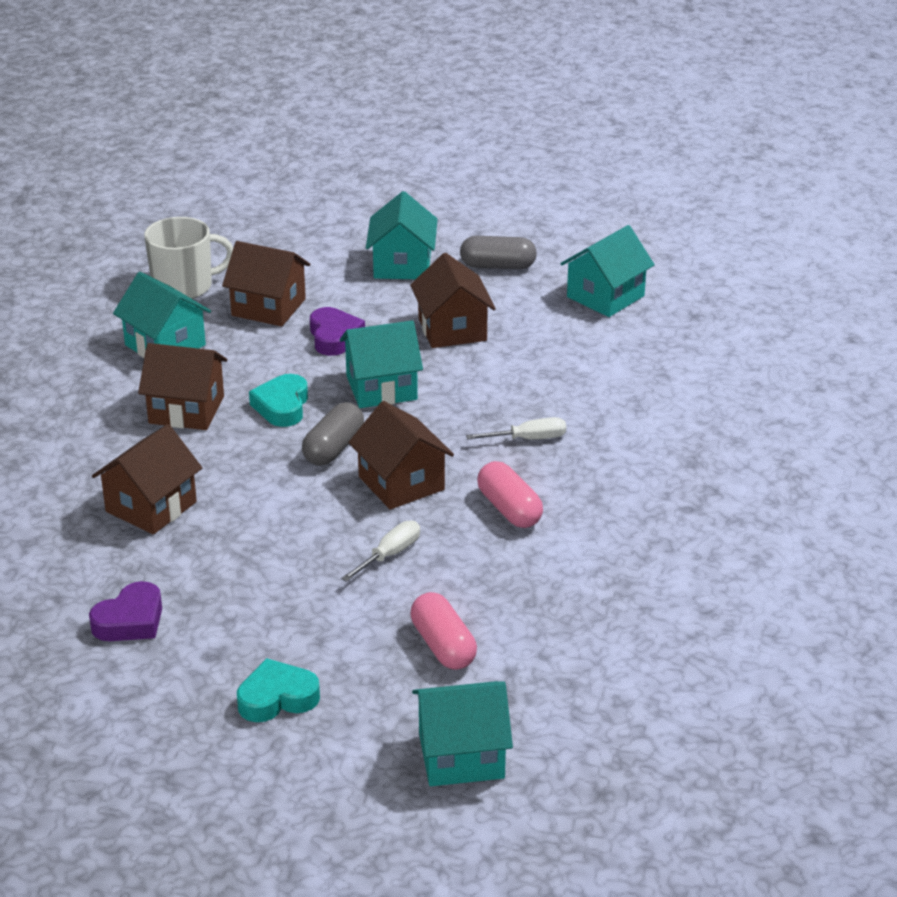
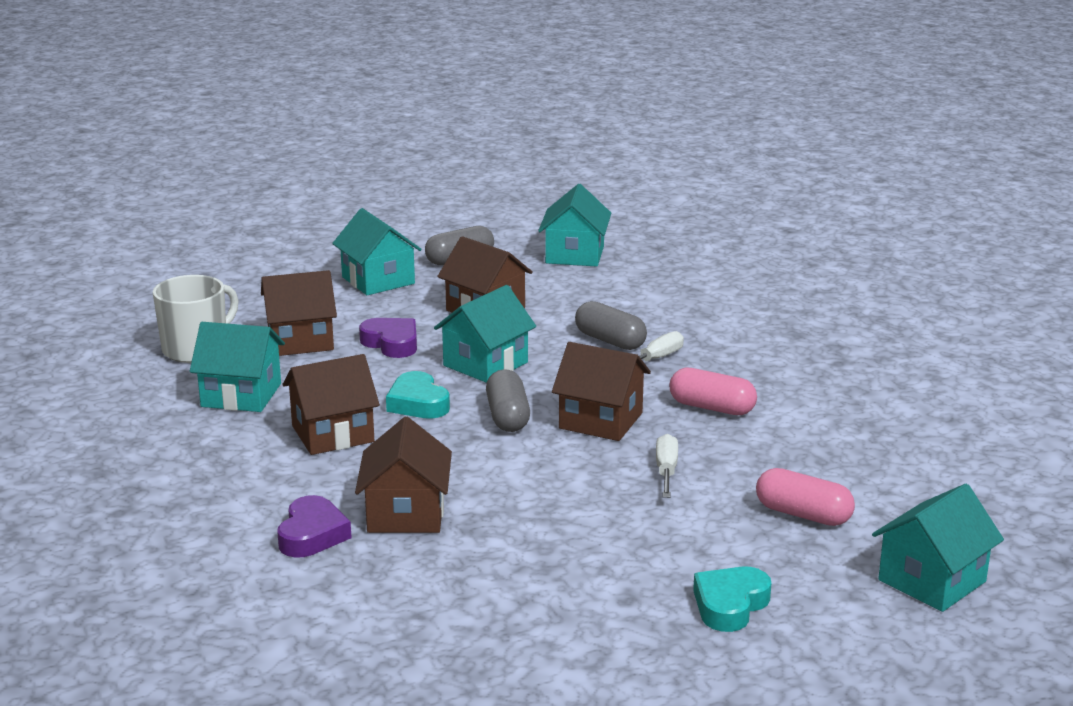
camera: 35 degrees left, 10 degrees down
purple heart [89,581,162,641] -> purple heart moved to [277,495,352,558]
none -> grey capsule [575,301,647,350]

